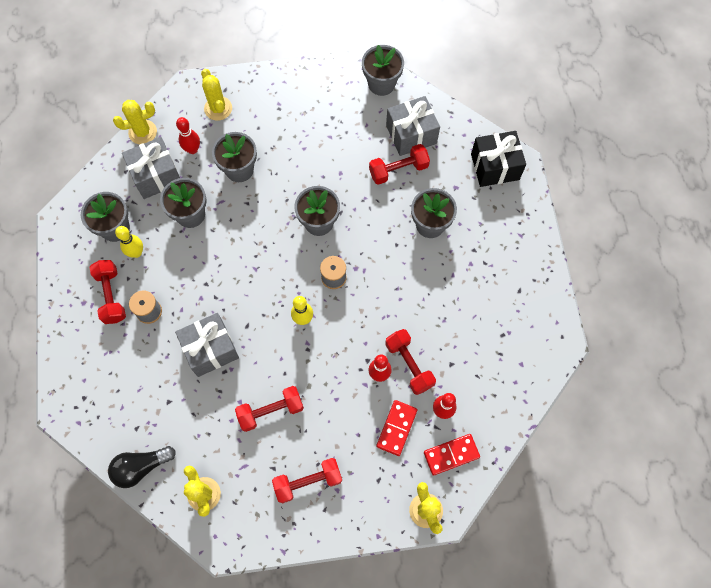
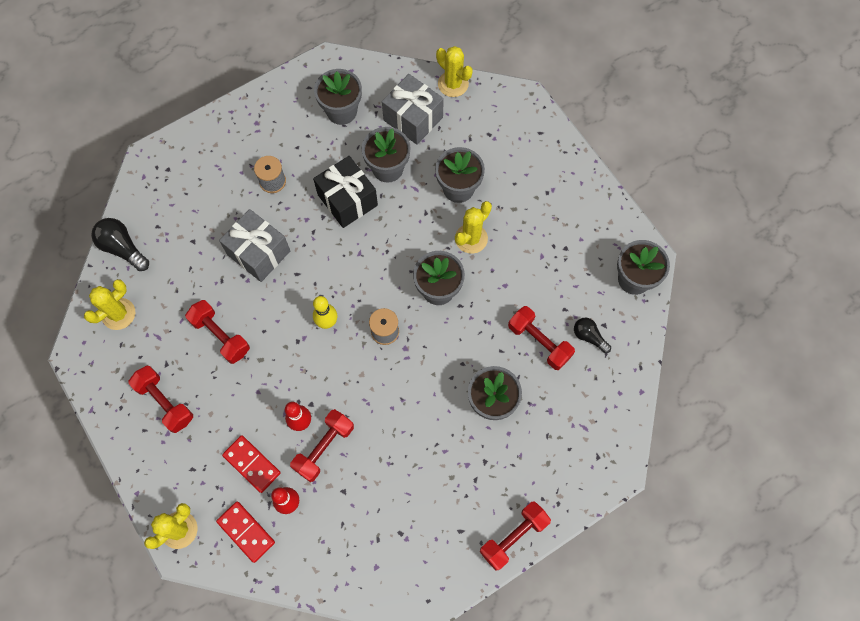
camera: 65 degrees right, 0 degrees up
red dumbbell [89,260,126,324] -> red dumbbell moved to [480,501,551,570]
yellow bowling pin [115,226,143,258] -> none
red bowling pin [176,117,200,154] -> none
yellow cactus [201,69,232,121] -> yellow cactus moved to [455,201,492,254]
red domino [376,400,418,456] -> red domino turned 45 degrees clockwise [222,435,281,493]
grey gift [386,96,440,156] -> black light bulb [574,317,611,353]
black gift [471,131,526,187] -> black gift moved to [313,156,378,228]

